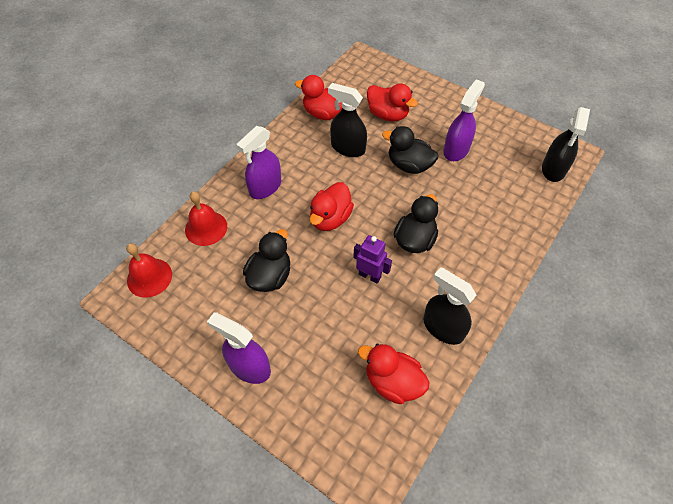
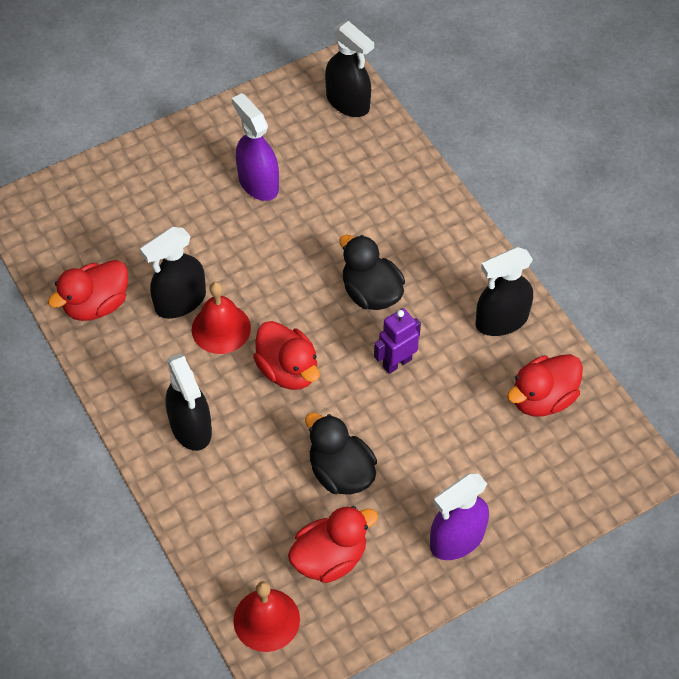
camera: 65 degrees left, 0 degrees up
red bell [185,191,227,246] -> red bell moved to [192,282,251,354]
purple spray bottle [236,126,281,199] -> black spray bottle [166,353,212,451]
red duck [367,83,418,121] -> red duck moved to [288,506,378,583]
black duck [382,126,438,174] -> none

